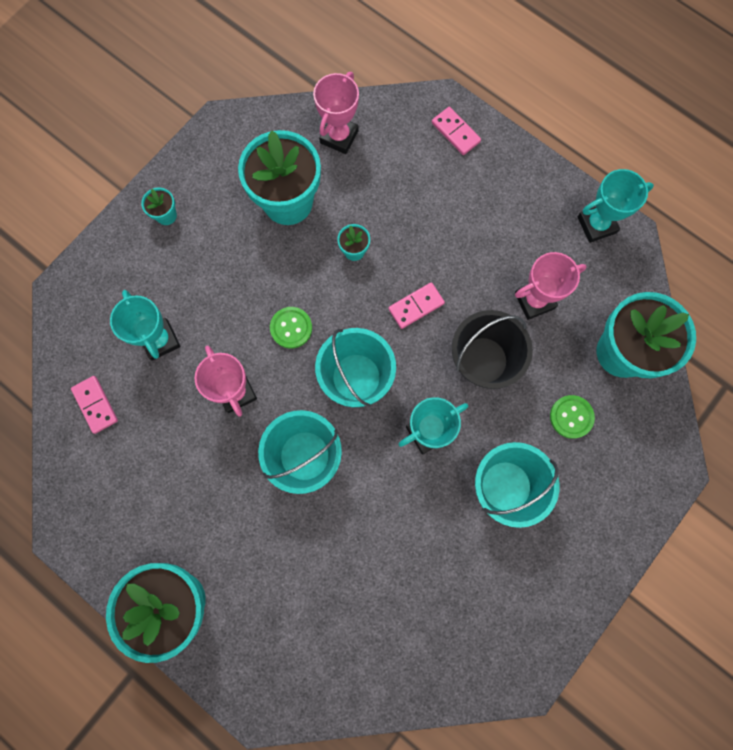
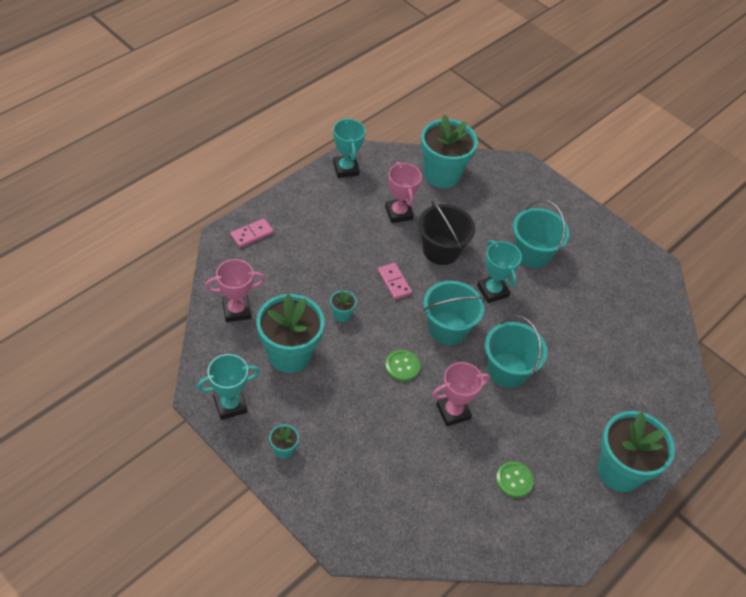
camera: 90 degrees left, 25 degrees down
pink domino [71,376,118,434] -> none
turquoise trophy [110,290,181,361] -> turquoise trophy moved to [196,354,260,420]
pink trophy [313,72,359,154] -> pink trophy turned 45 degrees counterclockwise [205,259,265,322]
green button [550,395,595,439] -> green button moved to [496,461,534,498]

